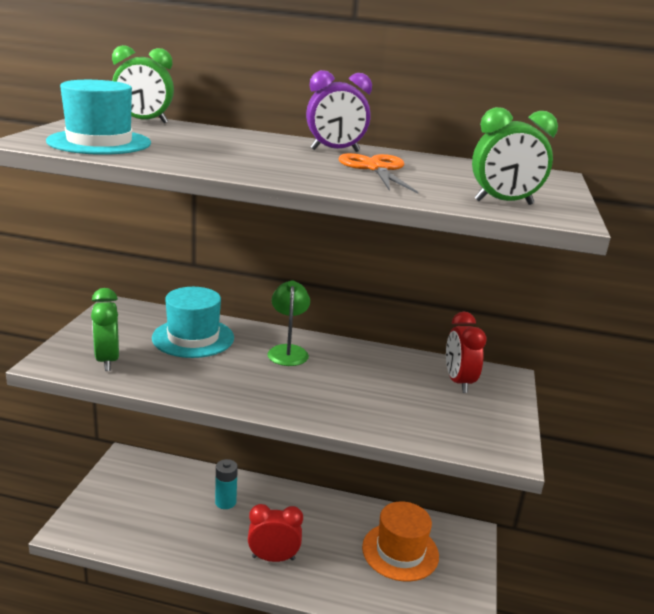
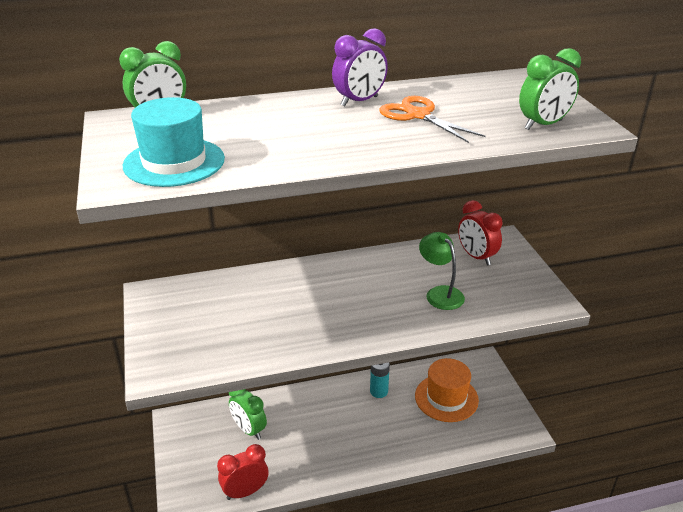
camera: 25 degrees left, 10 degrees up
green clock [91,288,119,371] -> green clock moved to [229,389,267,440]
turquoise hat [152,287,234,358] -> none
turquoise battery [215,459,238,509] -> turquoise battery moved to [370,362,390,398]
red clock [248,504,303,562] -> red clock moved to [217,444,269,500]
green lamp [267,280,310,366] -> green lamp moved to [419,232,465,310]

